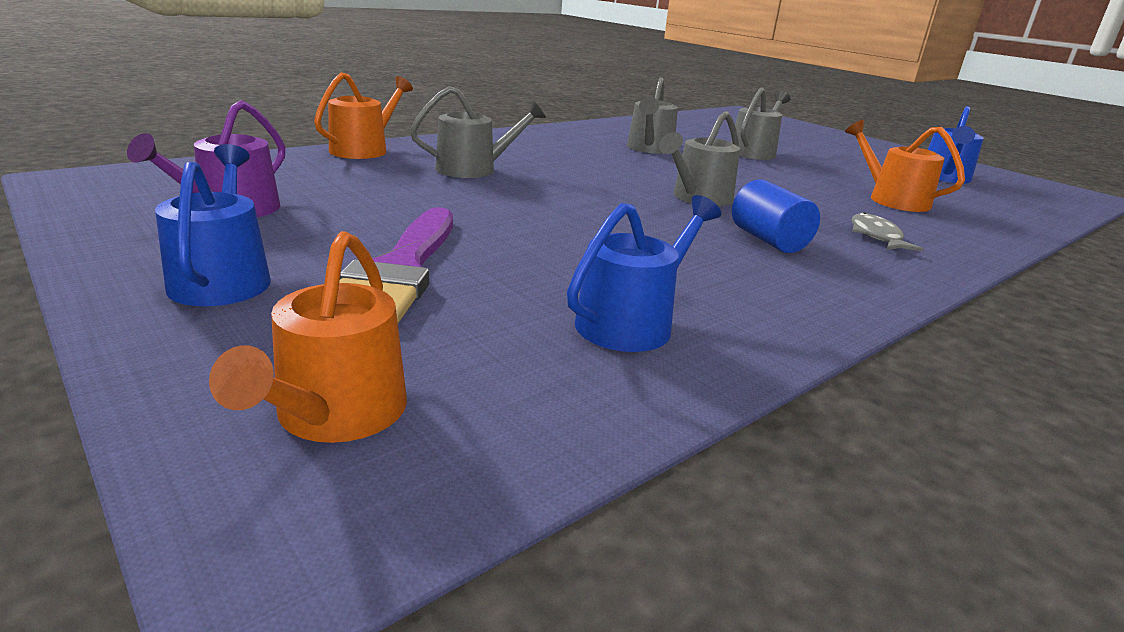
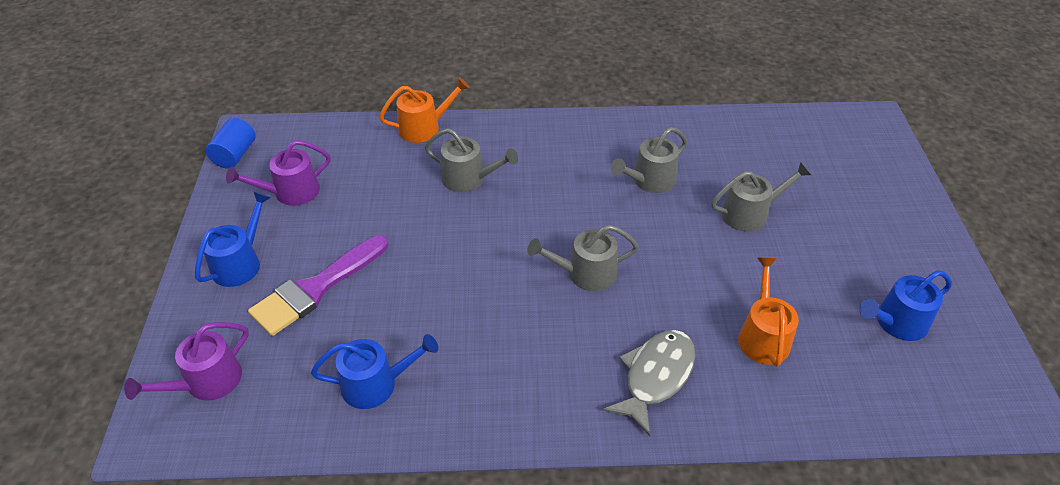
camera: 40 degrees right, 20 degrees up
orange watering can [209,231,407,443] -> purple watering can [124,322,249,401]
blue cylinder [732,179,820,253] -> blue cylinder moved to [206,118,256,169]
grey fish [852,212,924,251] -> grey fish [603,330,695,436], size x1.71

